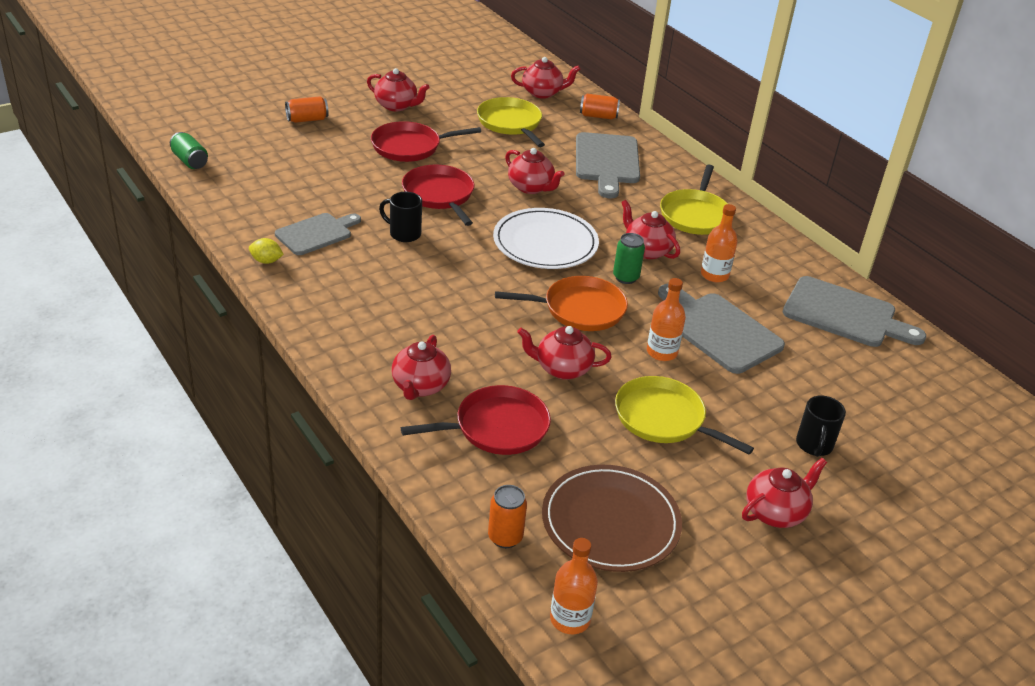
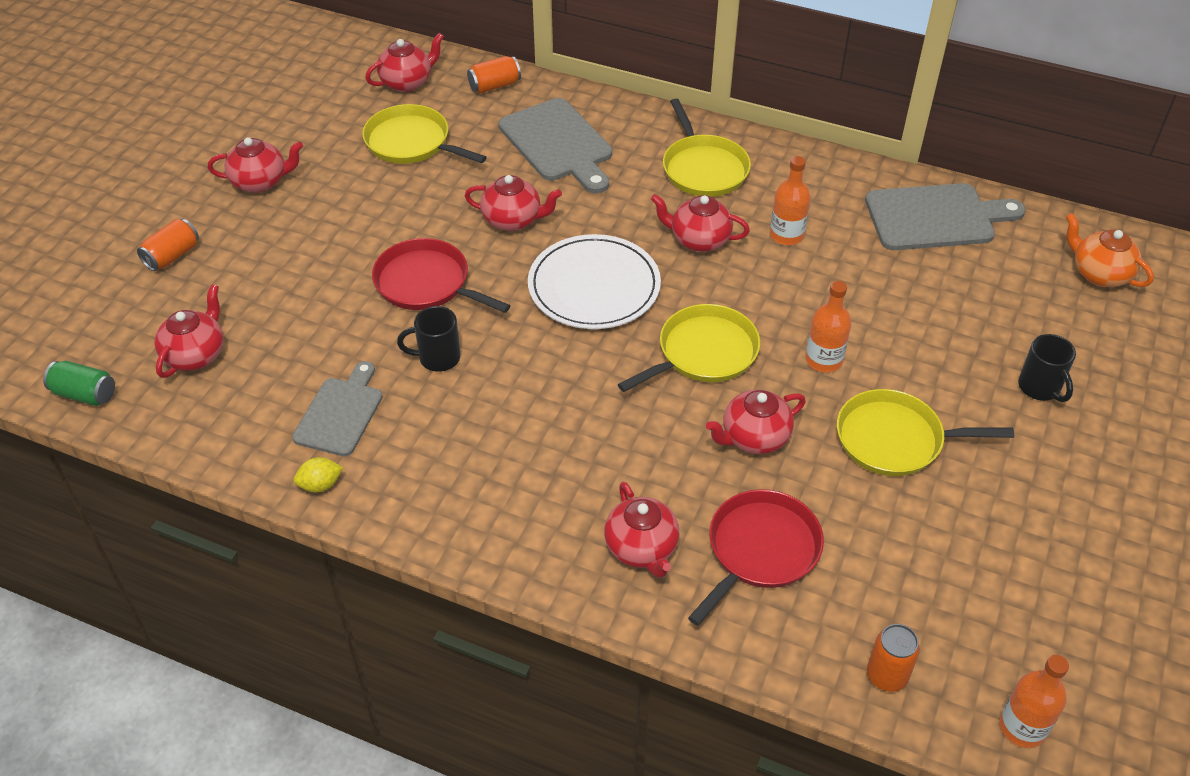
camera: 30 degrees left, 10 degrees up
red pan [371,121,481,162] -> none
orange pan [495,276,628,331] -> yellow pan [618,304,760,392]
brown plate [542,465,682,572] -> none
green can [613,233,645,284] -> none
grey cutting board [658,284,785,374] -> none
red teapot [742,458,827,528] -> red teapot moved to [154,284,224,378]
none -> orange teapot [1066,213,1154,287]

